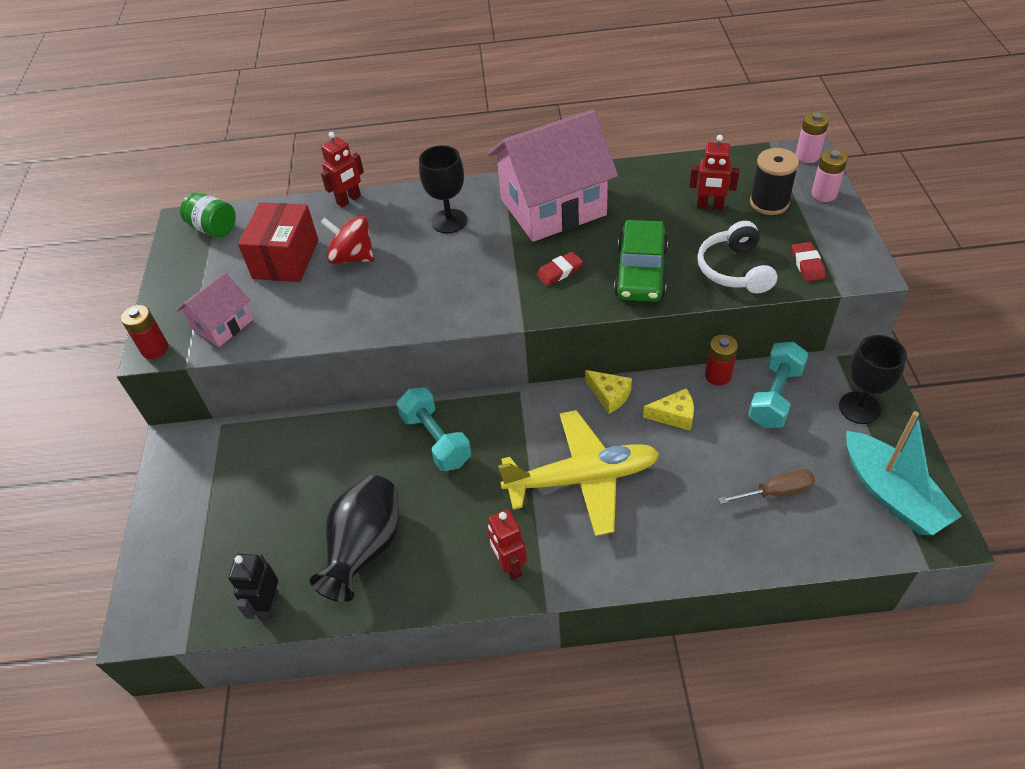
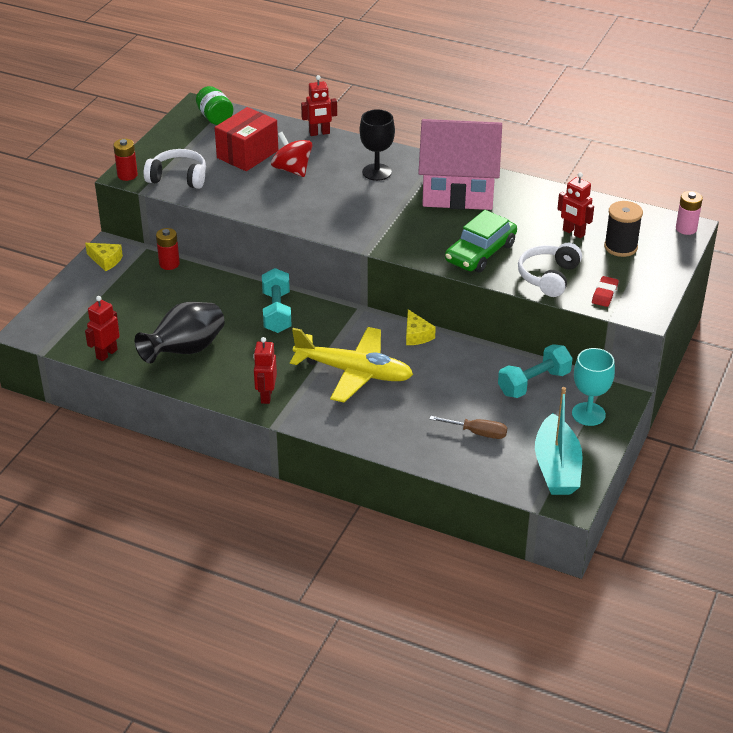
camera: 25 degrees right, 10 degrees down
pink house [177,272,253,347] -> white headphones [144,149,206,189]
black robot [228,553,279,621] -> red robot [85,296,120,361]
red eraser [536,252,583,286] -> none
yellow cheese [643,388,694,431] -> yellow cheese moved to [85,243,123,271]
red battery [705,334,738,386] -> red battery moved to [156,228,180,270]
pink battery [812,149,848,202] -> none
black goblet [839,335,907,424] -> turquoise goblet [572,348,615,426]

